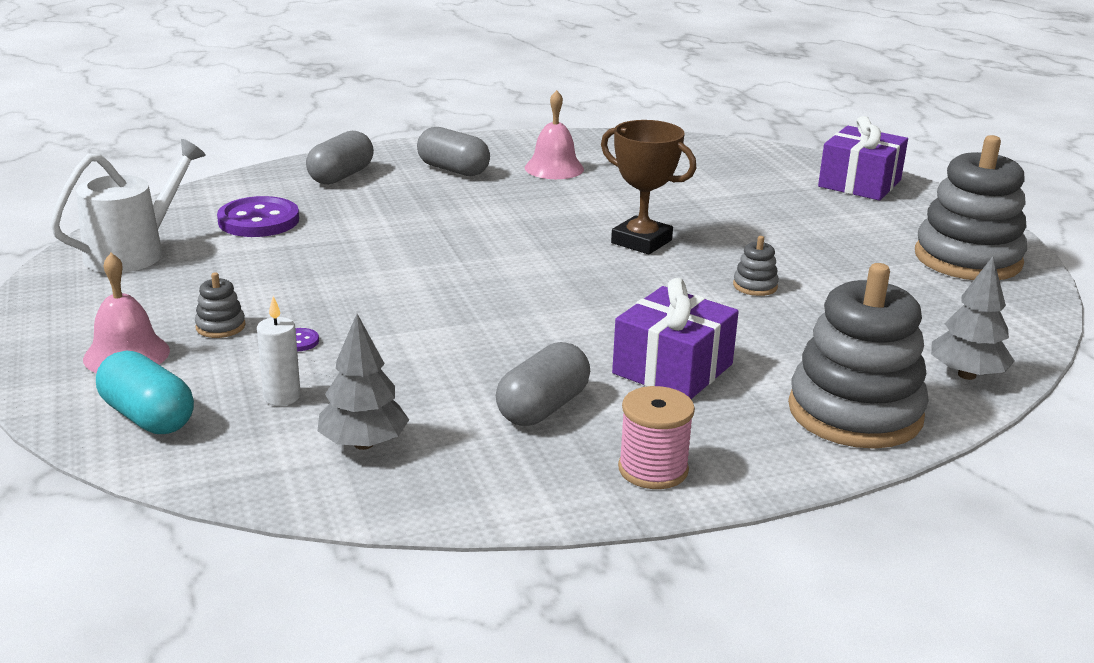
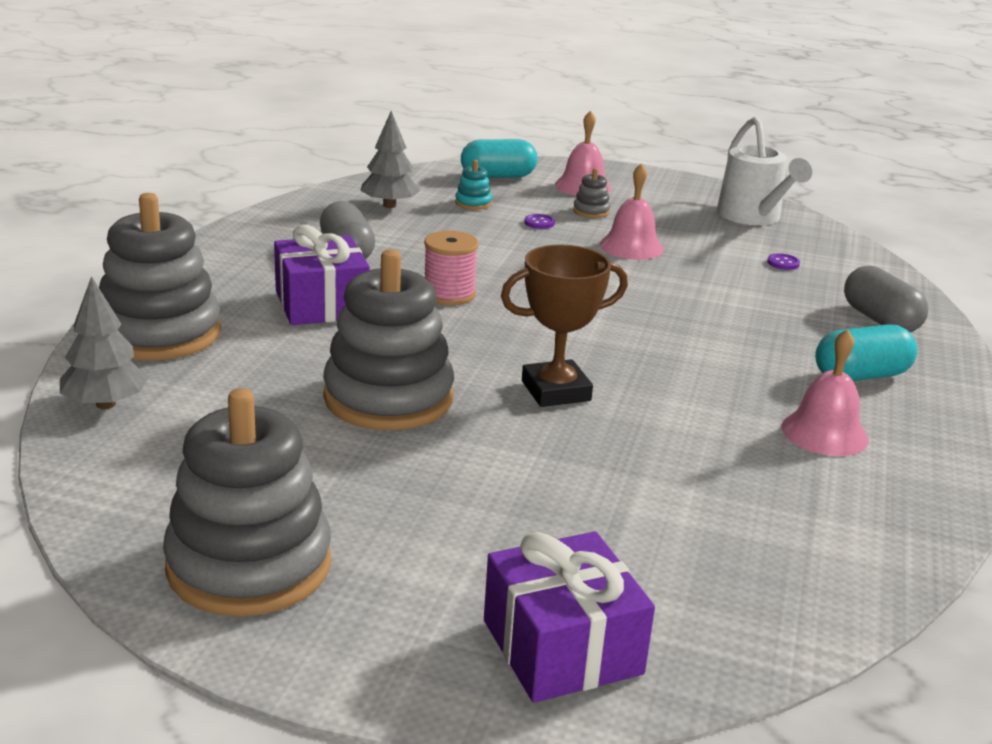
camera: 125 degrees right, 0 degrees up
purple button [217,196,299,237] -> purple button [767,253,800,270], size x0.41
white candle [257,296,301,406] -> turquoise stacking toy [455,160,492,210]
grey capsule [417,127,490,176] -> turquoise capsule [815,324,917,381]
pink spool [618,386,695,489] -> pink spool moved to [424,231,479,305]
grey stacking toy [733,236,779,296] -> grey stacking toy [323,249,454,430], size x2.49
none -> pink bell [600,163,664,260]

